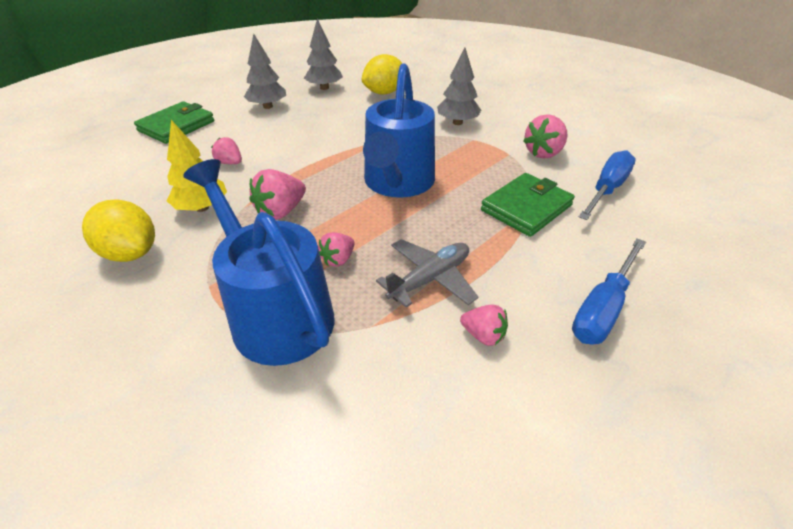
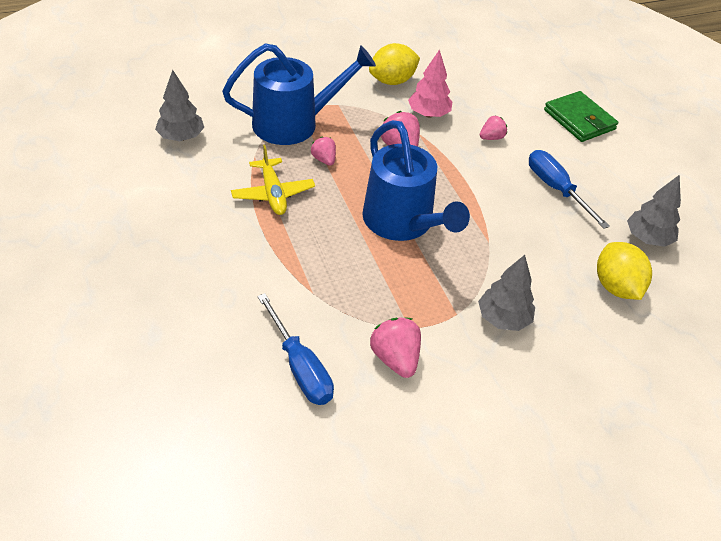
camera: 110 degrees right, 5 degrees up
yellow tree [167,120,227,212] -> pink tree [408,49,452,118]
grey tree [244,34,286,109] -> grey tree moved to [155,70,204,141]
blue watering can [363,63,435,197] -> blue watering can turned 150 degrees counterclockwise [362,120,470,241]
grey plane [376,239,478,308] -> yellow plane [231,145,315,215]
pink strawberry [460,304,508,346] -> none
green wallet [481,173,575,237] -> none
blue screwdriver [572,238,646,345] -> blue screwdriver moved to [529,150,610,229]

